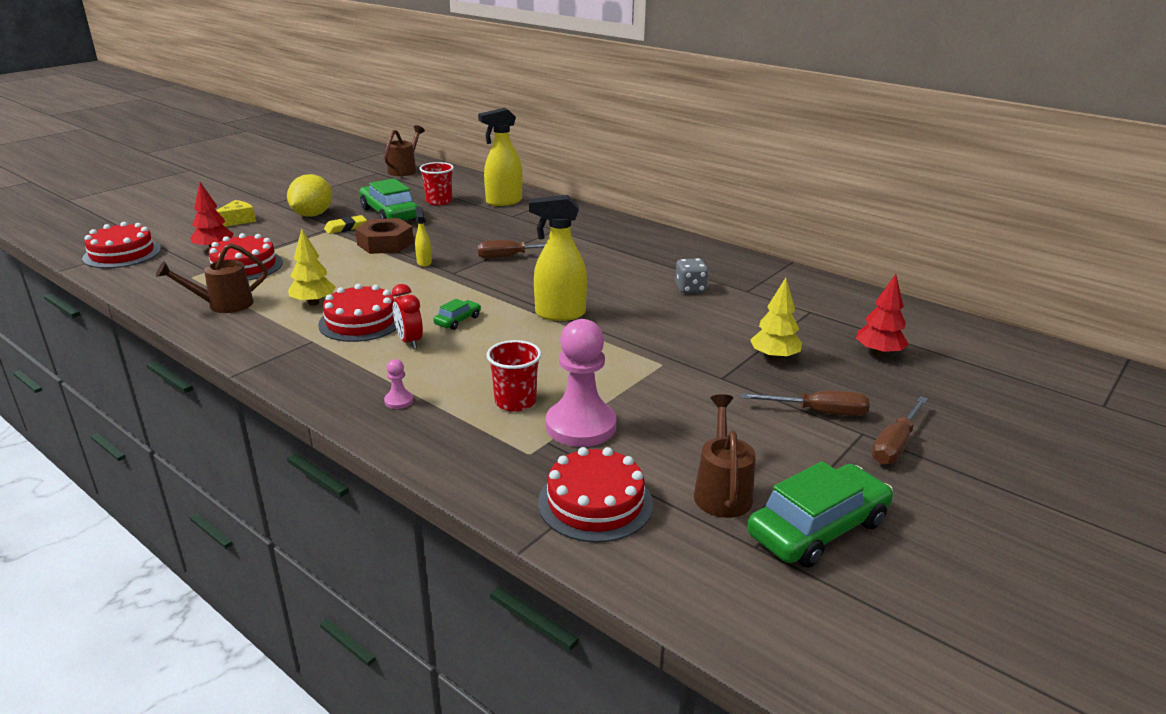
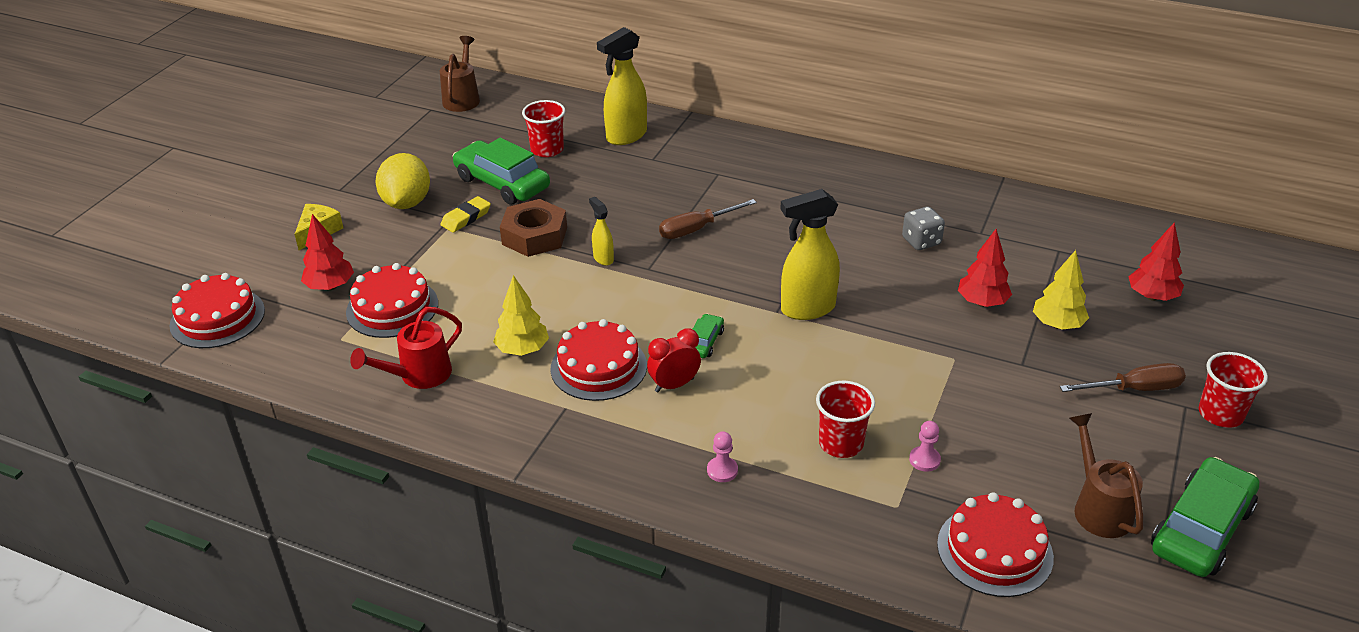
camera: 15 degrees left, 10 degrees up
brown watering can [156,243,267,313] -> red watering can [350,307,462,389]
red clock [392,284,423,349] -> red clock turned 105 degrees clockwise [647,328,701,392]
pink pawn [546,319,617,447] -> pink pawn [909,421,941,472], size x0.42
brown screwdriver [872,396,928,465] -> red cup [1199,352,1268,428]
none -> red tree [958,229,1012,307]

